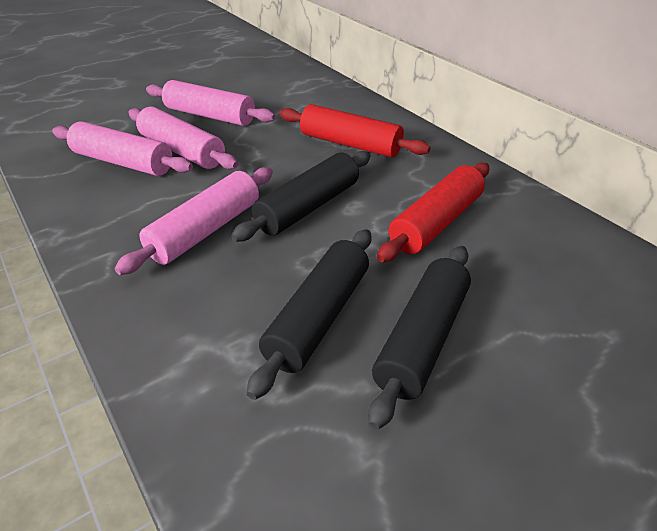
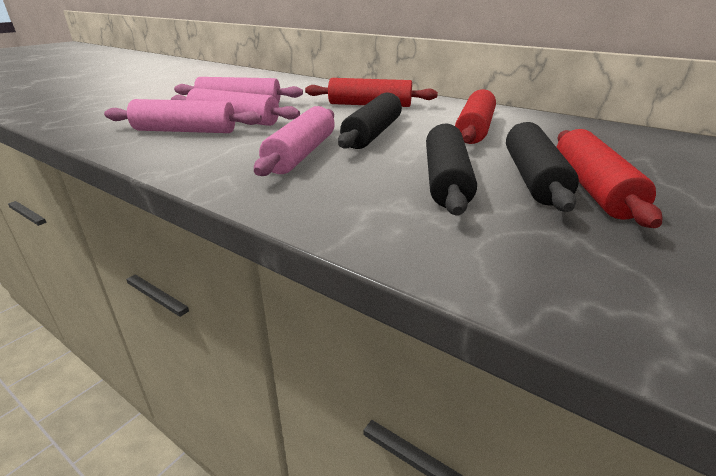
camera: 20 degrees left, 10 degrees down
none -> red rolling pin [557,129,662,228]

